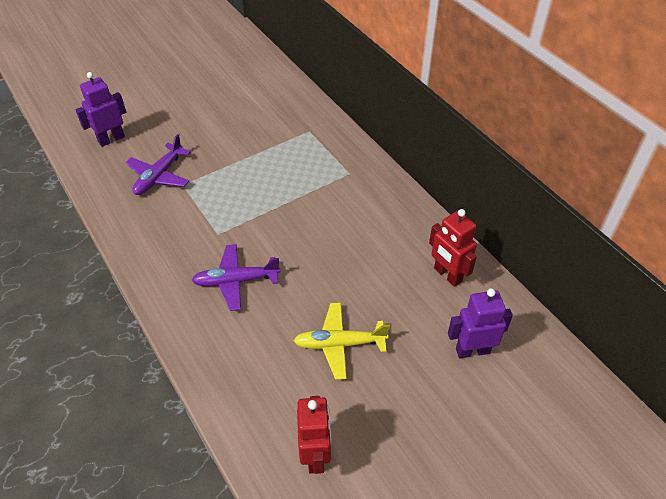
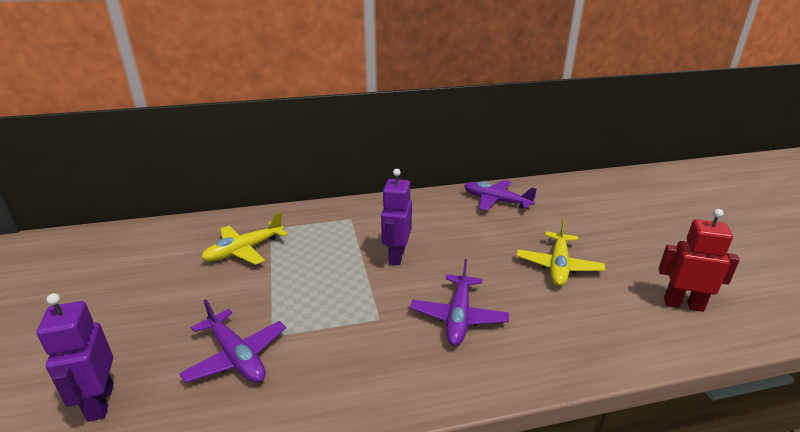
camera: 70 degrees left, 20 degrees down
red robot [429,209,477,287] -> purple plane [464,180,537,211]
purple robot [448,288,513,358] -> purple robot moved to [381,169,412,265]
none -> yellow plane [201,212,288,265]

